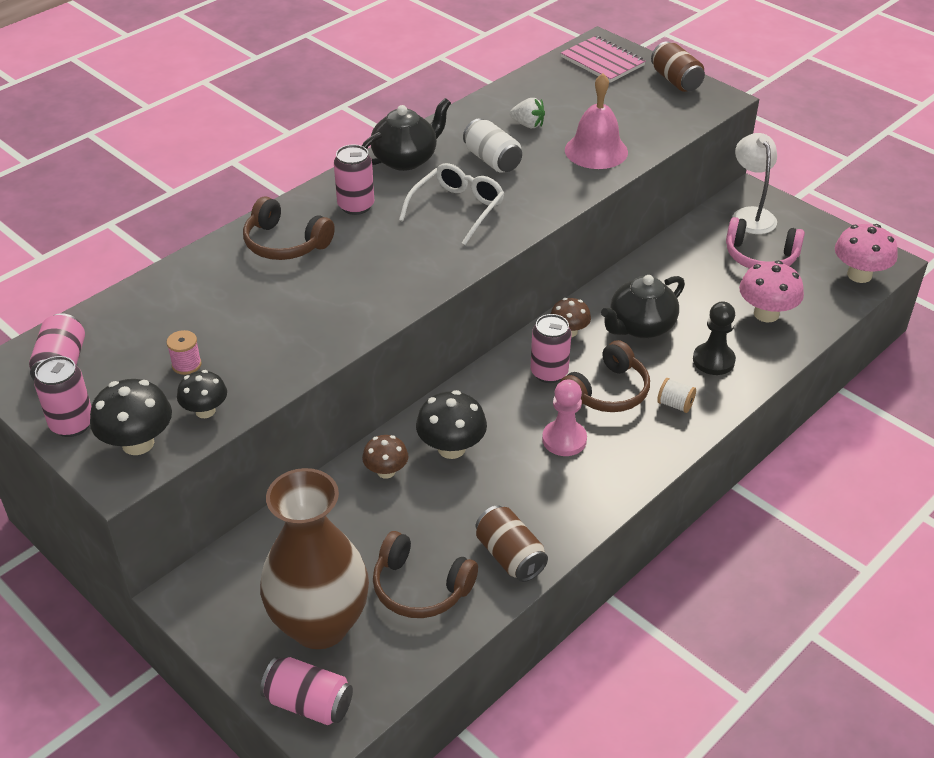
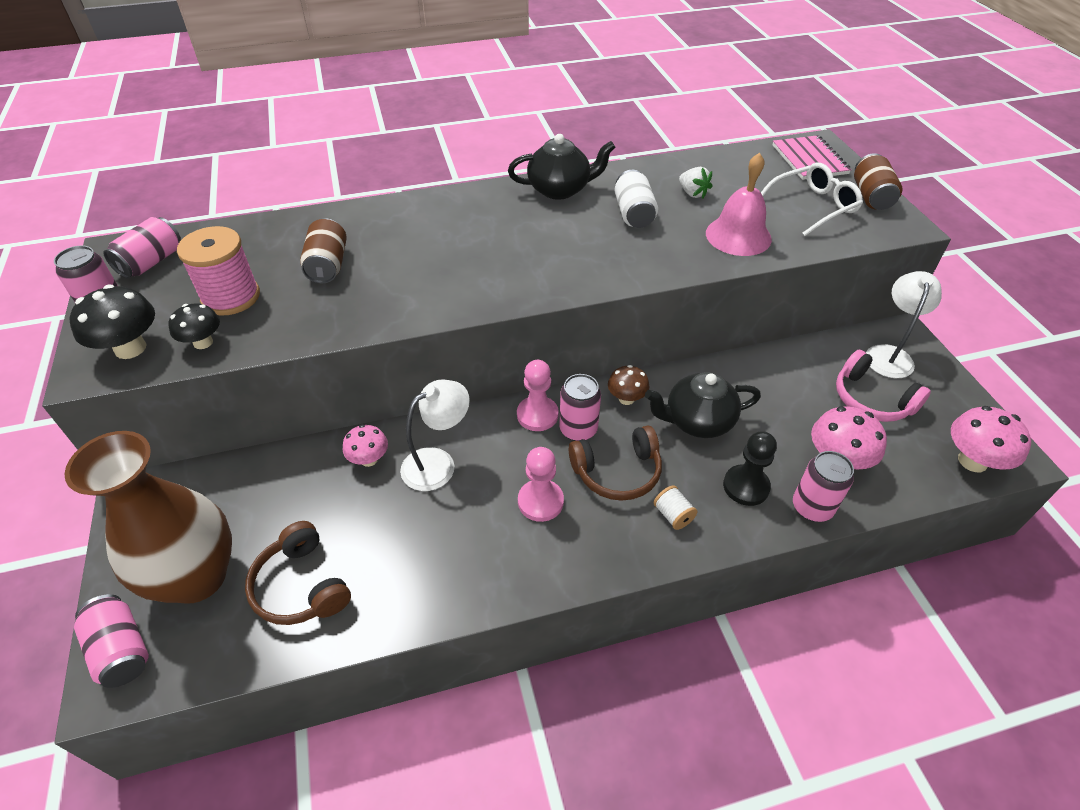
camera: 30 degrees right, 5 degrees up
pink spool [166,330,202,375] -> pink spool [177,226,260,315], size x2.09
brown headphones [243,196,335,260] -> none
pink can [334,144,374,215] -> pink can moved to [793,451,854,522]
brown mushroom [362,435,409,479] -> pink mushroom [343,424,388,467]
white glasses [399,163,505,245] -> white glasses moved to [761,163,863,236]
black mushroom [416,390,487,459] -> white lamp [400,379,470,491]
brown can [476,505,548,582] -> brown can moved to [300,219,347,283]
none -> pink pawn [517,360,559,431]

